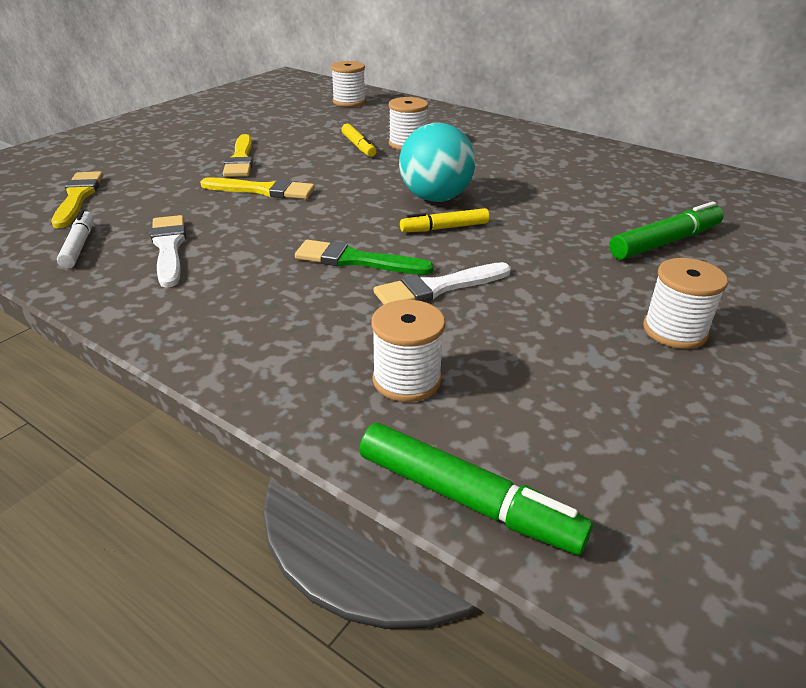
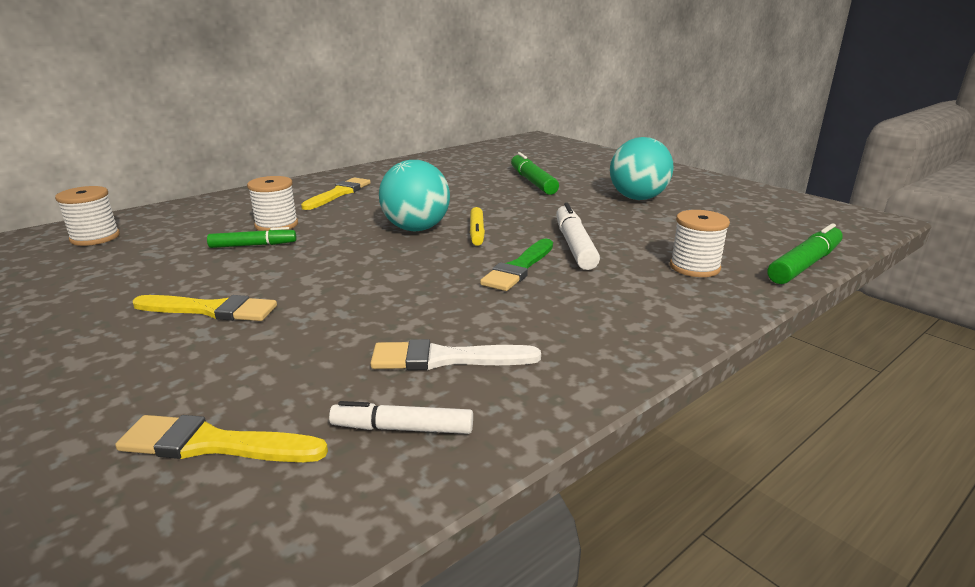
camera: 75 degrees left, 10 degrees down
yellow brush [200,178,315,199] -> yellow brush moved to [301,178,371,210]
yellow marker [341,124,377,157] -> green marker [207,227,297,248]
white brush [374,262,511,305] -> white marker [556,203,600,270]
white spool [643,258,728,349] -> turquoise ball [610,137,674,200]

